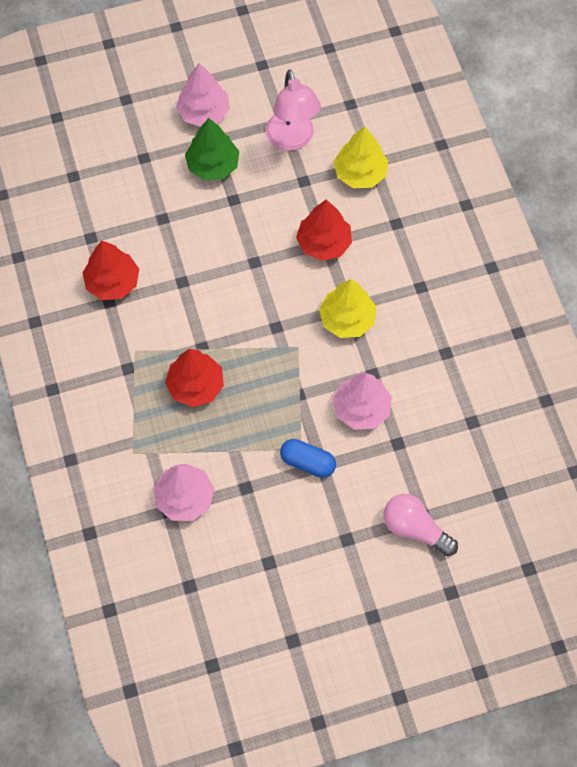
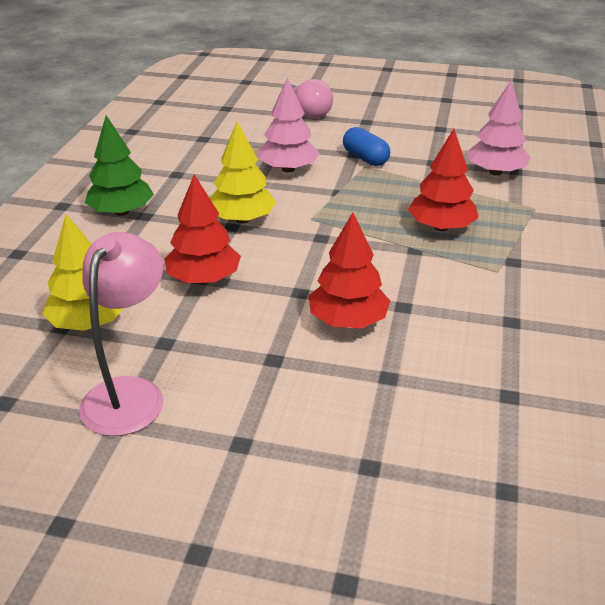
camera: 150 degrees left, 30 degrees down
red tree [82,241,139,300] -> red tree moved to [308,213,390,328]
pink tree [176,63,230,127] -> none
green tree [185,118,239,180] -> green tree moved to [85,115,154,216]

